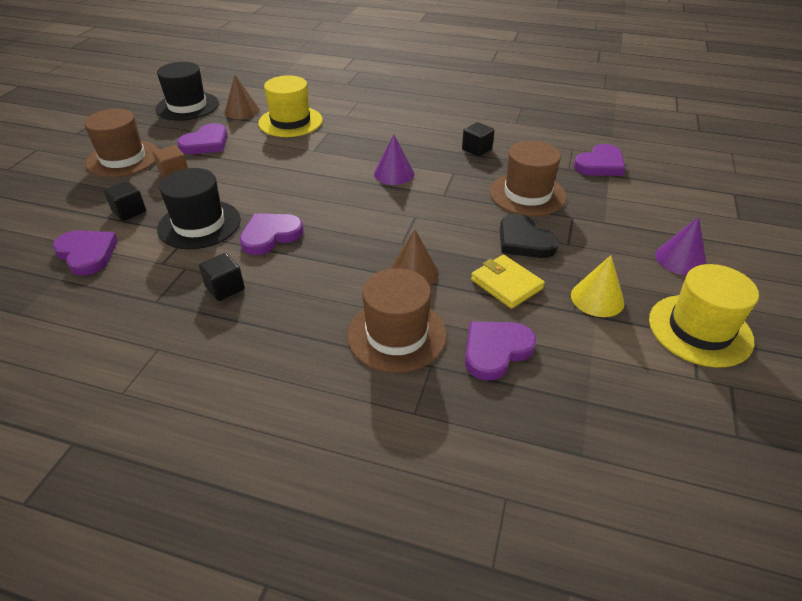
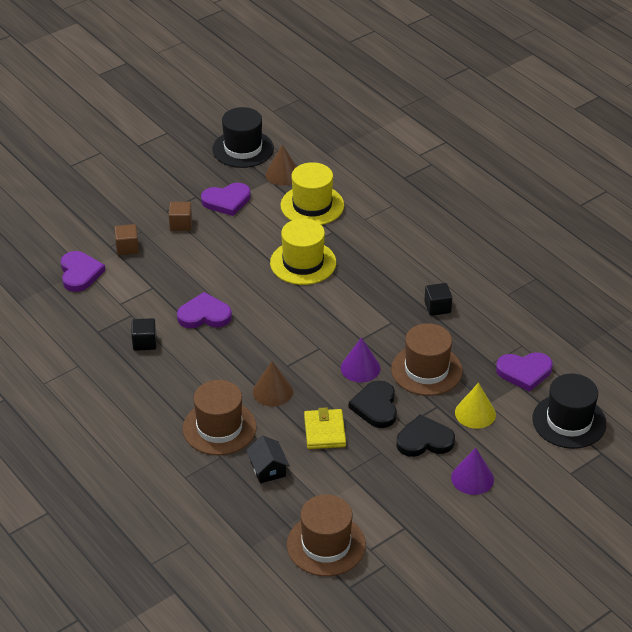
camera: 35 degrees right, 0 degrees up
brown hat [84,109,159,177] -> brown hat moved to [287,495,366,576]
black cube [104,180,146,221] -> brown cube [114,224,139,255]
black hat [157,168,241,249] -> black hat moved to [532,374,606,449]
purple cone [374,134,414,185] -> purple cone moved to [341,337,381,382]
purple heart [465,321,536,381] -> black house [246,435,290,483]
yellow cone [571,255,625,317] -> yellow cone moved to [455,383,496,429]
yellow hat [649,264,759,367] -> yellow hat moved to [270,218,336,285]
none -> black heart [396,414,455,457]

